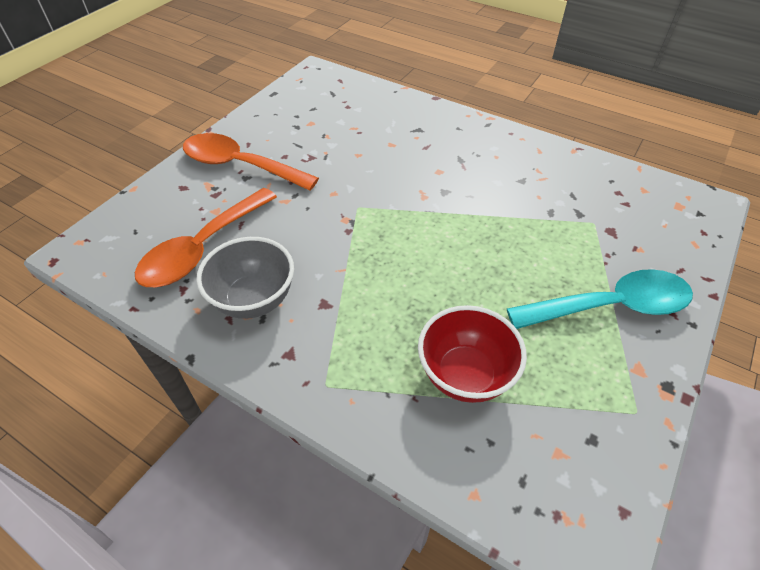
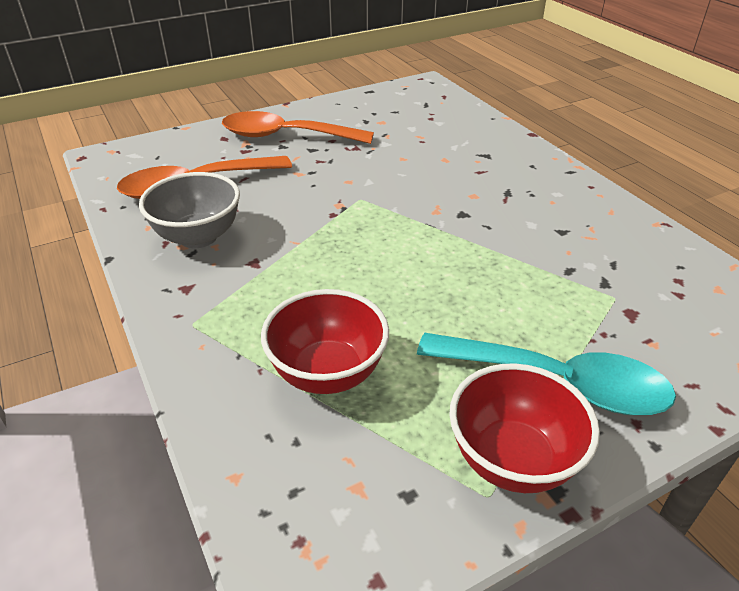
camera: 30 degrees right, 10 degrees down
orange spoon [183,133,319,191] -> orange spoon turned 45 degrees counterclockwise [222,111,374,144]
none -> red bowl [449,363,600,493]

